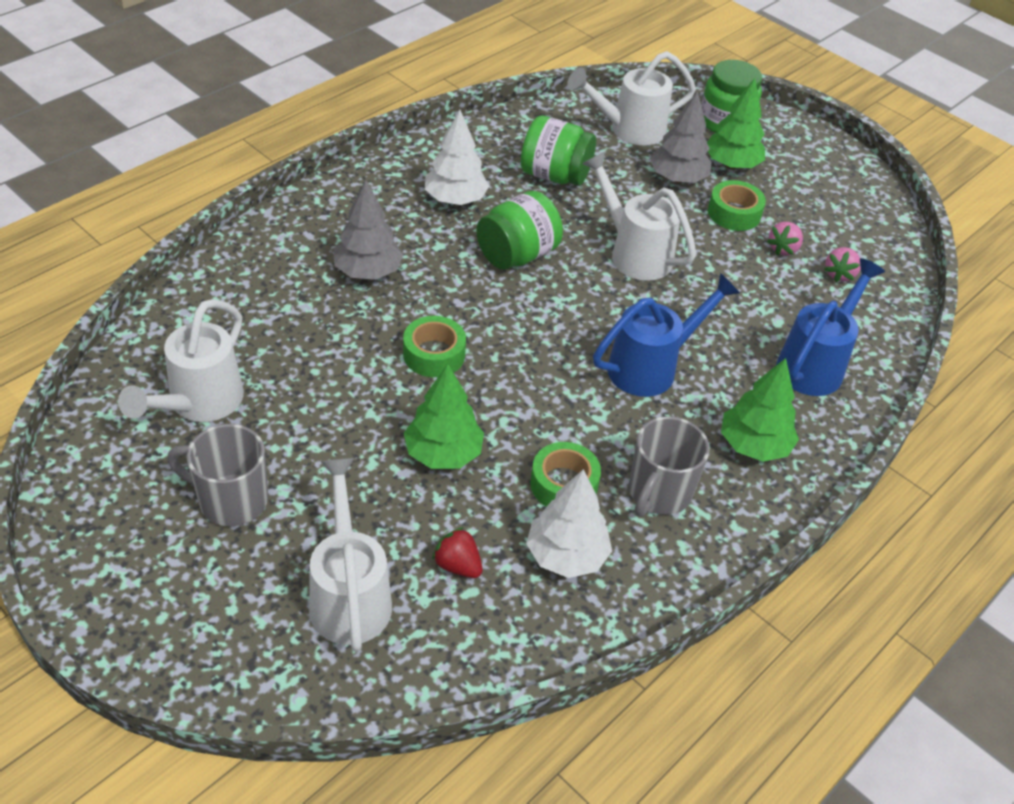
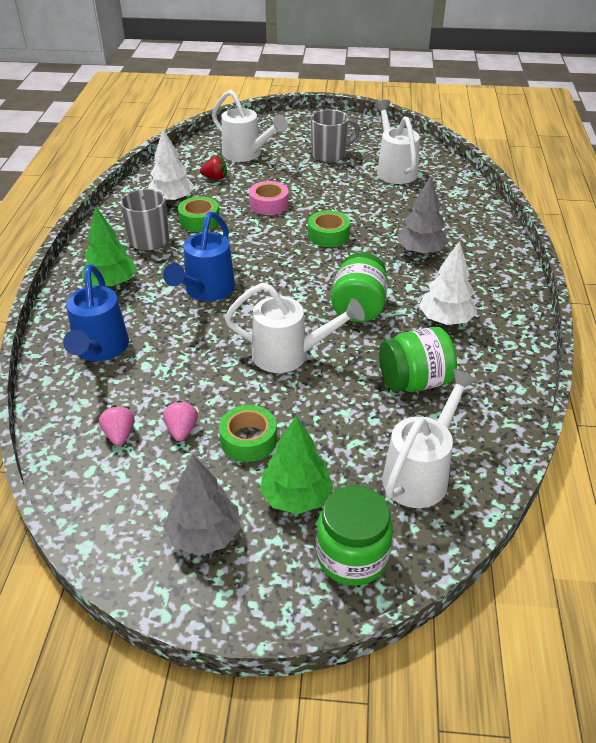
camera: 145 degrees right, 5 degrees down
green tree [404,364,484,469] -> pink tape [249,181,289,215]
grey tree [650,91,712,183] -> grey tree moved to [163,454,240,555]

